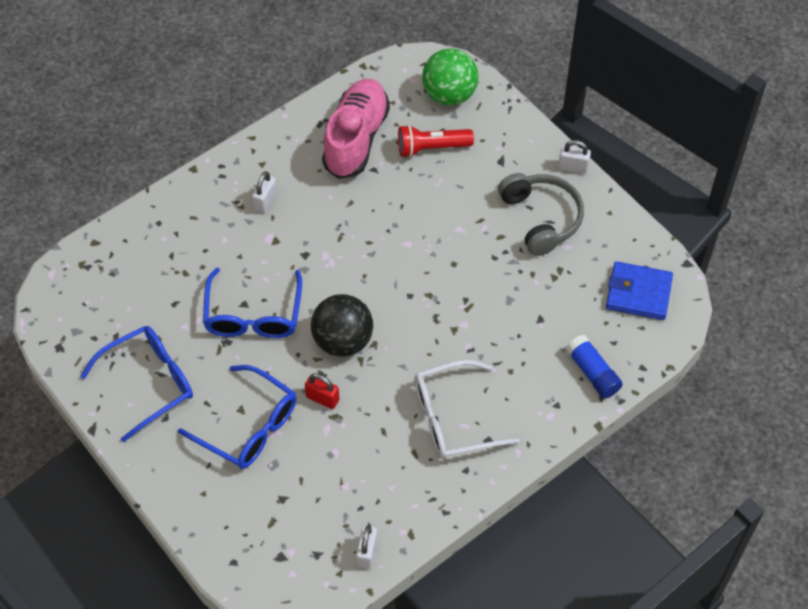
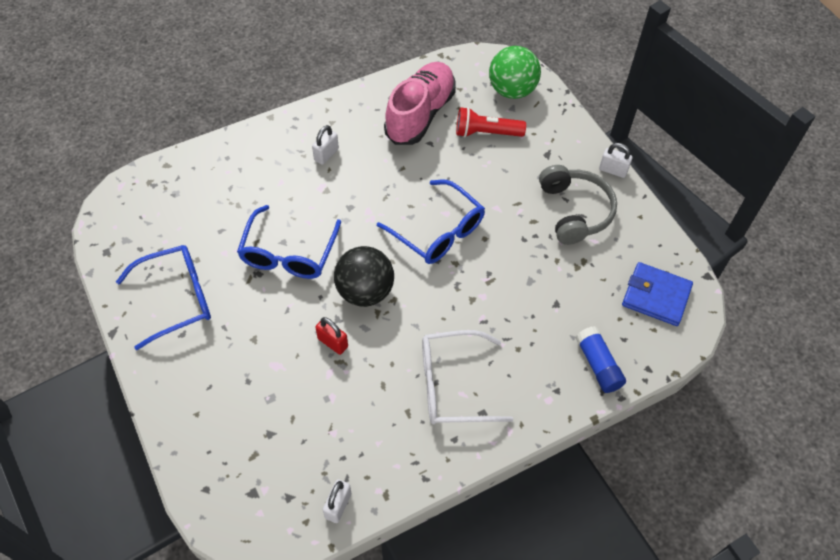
camera: 10 degrees right, 0 degrees up
blue glasses [178,365,297,469] -> blue glasses moved to [377,180,485,264]

